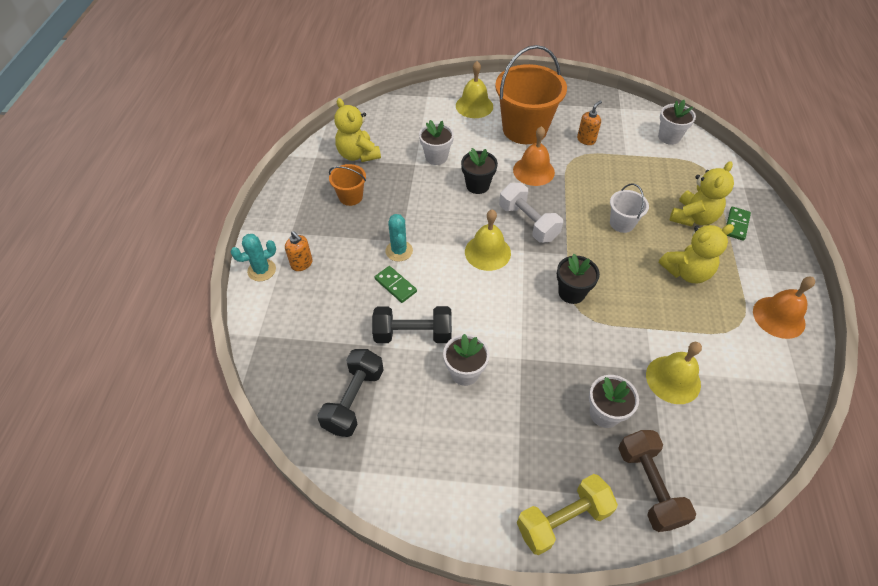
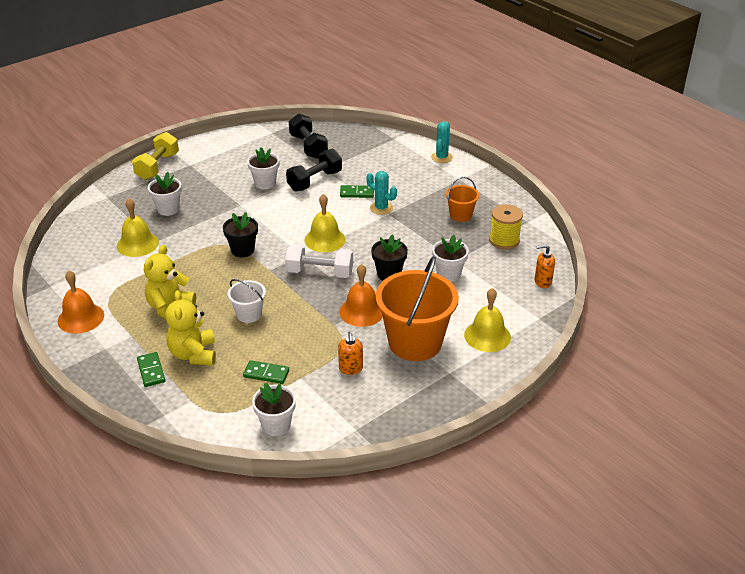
camera: 135 degrees right, 15 degrees down
orange soap dispenser [285,231,313,271] -> orange soap dispenser moved to [535,244,555,288]
yellow teddy bear [334,98,381,162] -> yellow spool [489,204,523,250]
brown dumbbell [618,430,696,532] -> none
none -> green domino [243,360,289,384]

